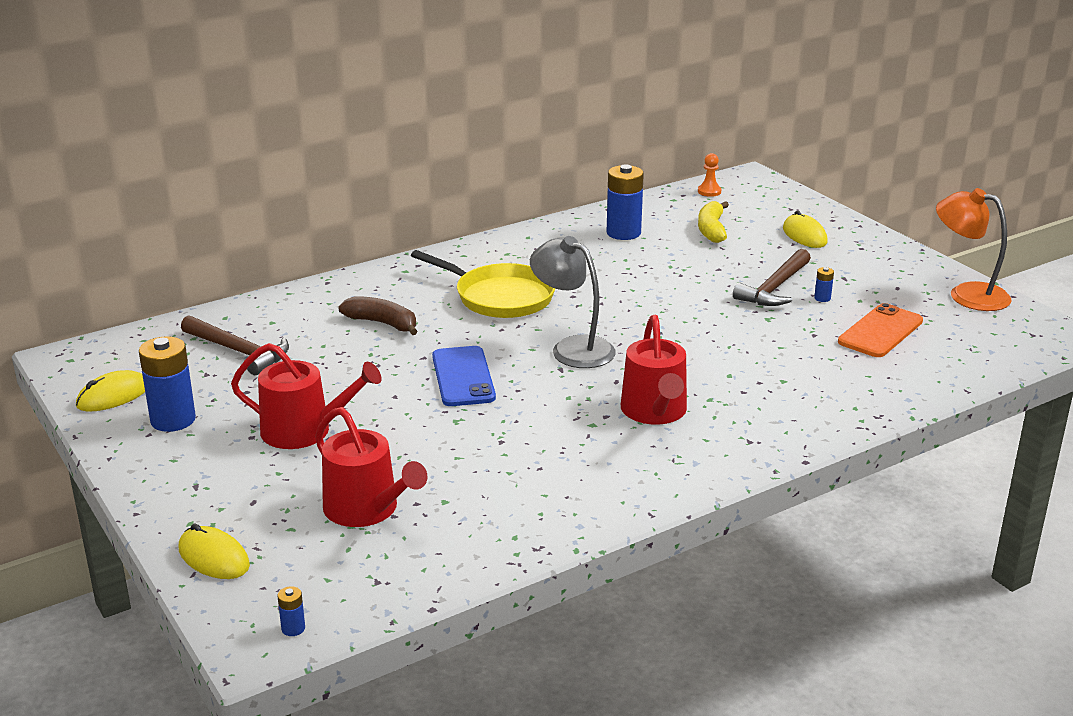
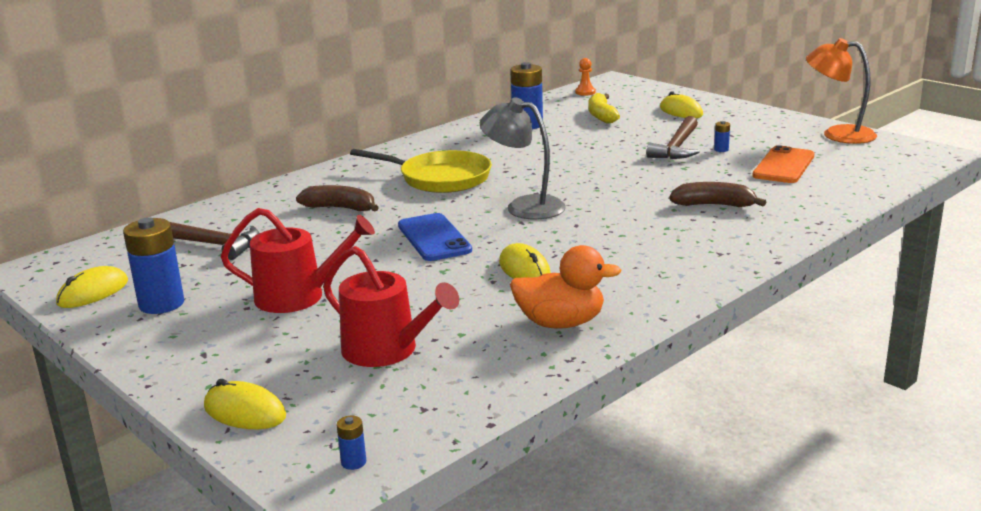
camera: 10 degrees left, 5 degrees down
red watering can [621,315,687,425] -> none
none -> yellow mouse [499,243,551,279]
none -> orange duck [510,245,622,329]
none -> brown banana [669,182,766,207]

